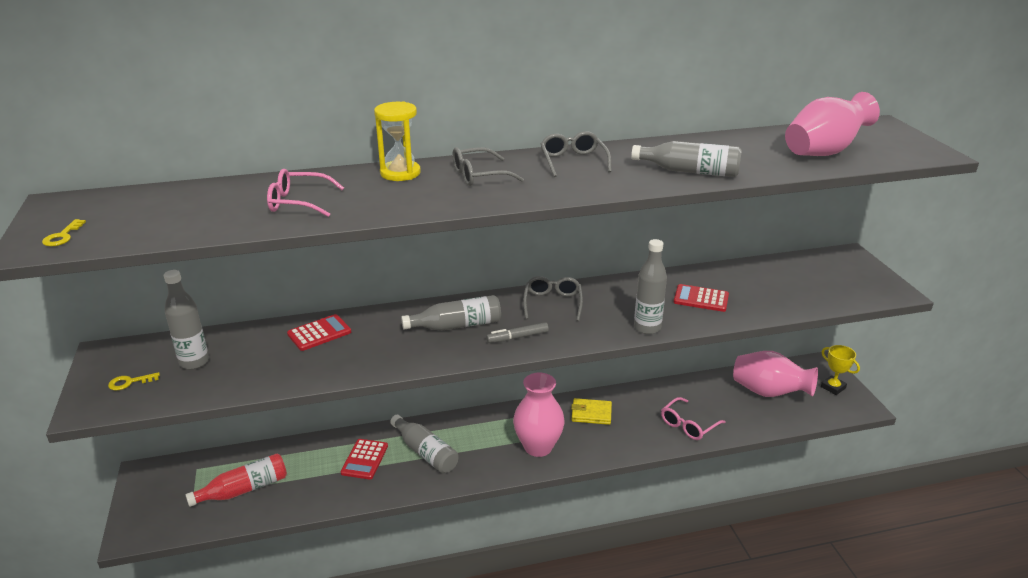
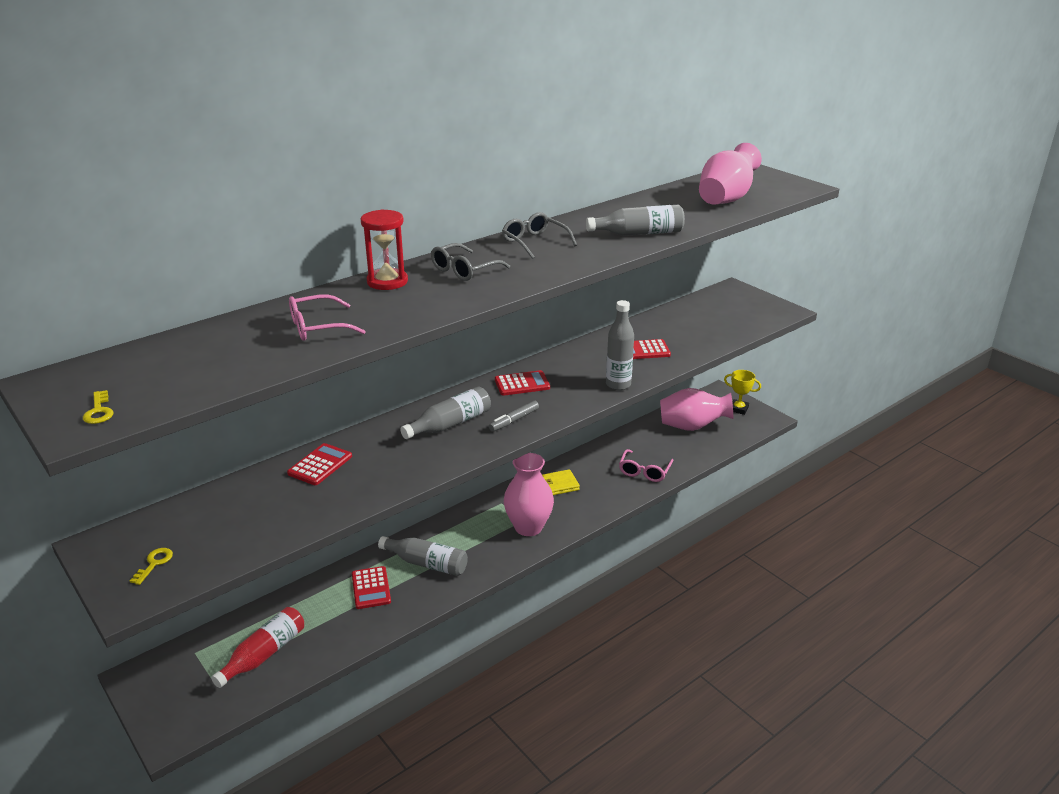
camera: 25 degrees left, 0 degrees up
yellow key [108,372,160,390] -> yellow key turned 150 degrees clockwise [130,548,173,585]
grey bottle [164,270,209,370] -> none
yellow hourglass [374,102,421,181] -> red hourglass [361,209,408,290]
grey glasses [523,276,583,321] -> red calculator [495,370,550,396]

